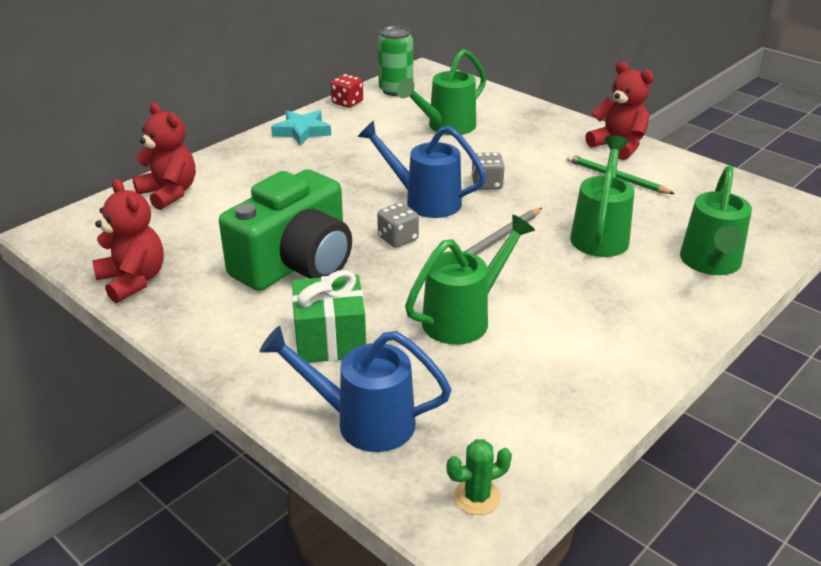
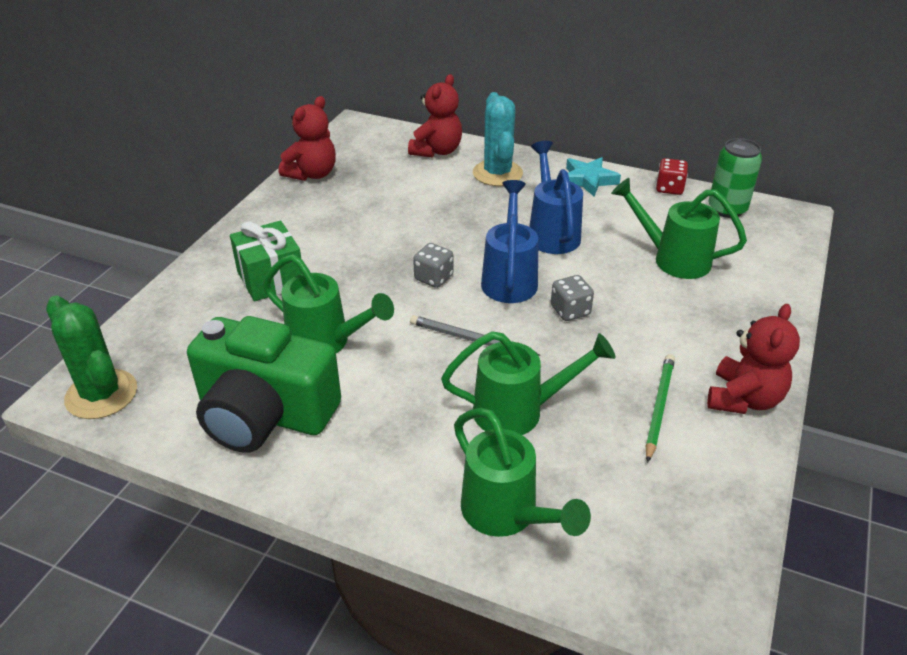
camera: 70 degrees right, 5 degrees up
green camera [219,169,352,291] -> green camera moved to [187,316,341,453]
blue watering can [259,326,452,452] -> blue watering can moved to [529,141,583,254]
green cactus [447,439,512,515] -> green cactus [46,296,137,419], size x1.87
green watering can [680,165,752,275] -> green watering can turned 120 degrees counterclockwise [454,408,591,537]
none -> turquoise cactus [473,92,523,186]

